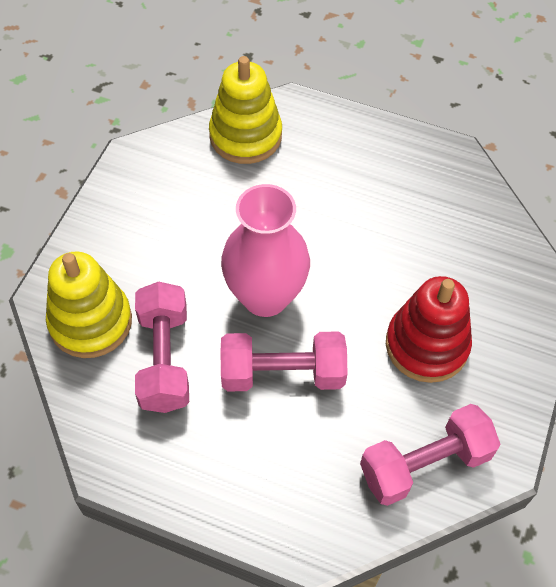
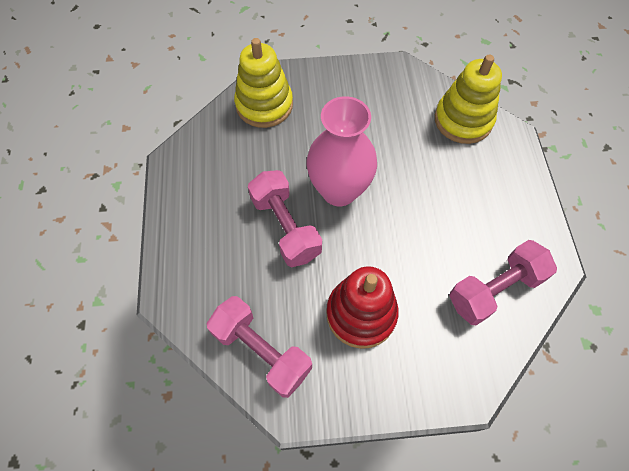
camera: 65 degrees right, 5 degrees up
pink dumbbell [135,282,189,413] -> pink dumbbell moved to [449,240,557,325]

